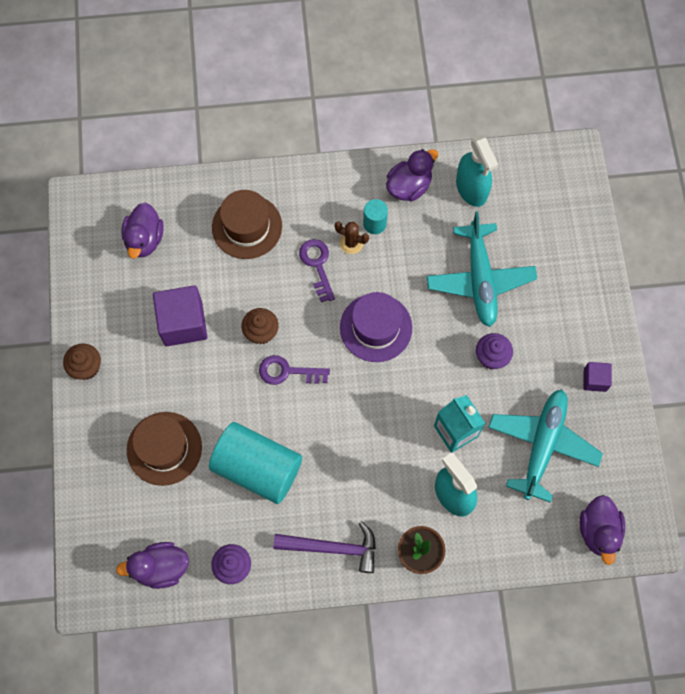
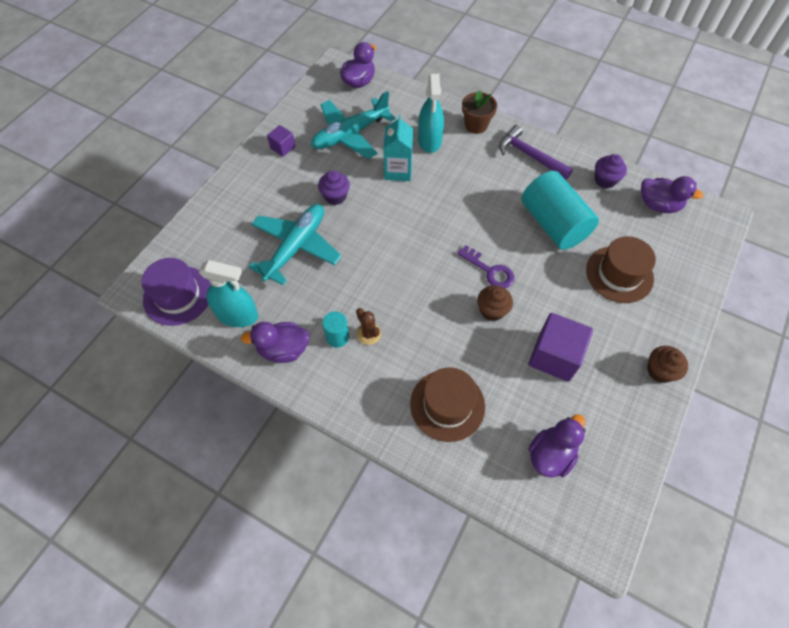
camera: 145 degrees left, 10 degrees down
purple key [299,239,335,302] -> none
purple hat [340,292,412,362] -> purple hat moved to [141,258,211,326]
turquoise spray bottle [456,135,498,207] -> turquoise spray bottle turned 90 degrees clockwise [199,260,258,327]

